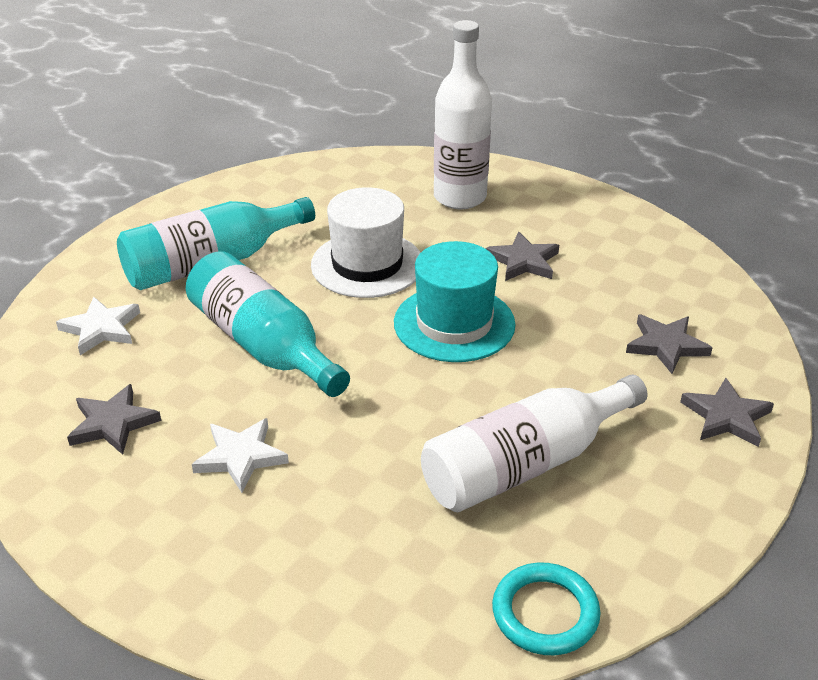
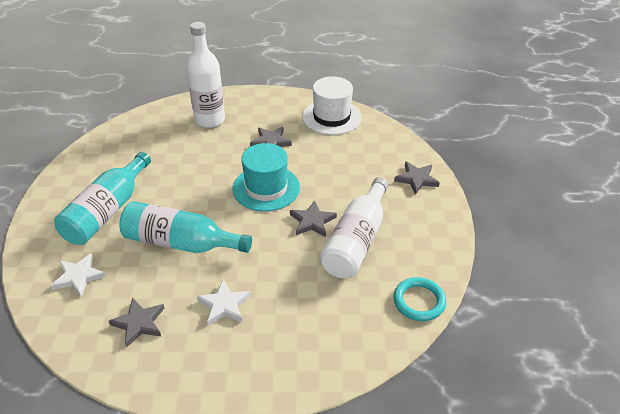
camera: 35 degrees left, 5 degrees up
white hat [311,187,421,298] -> white hat moved to [302,76,362,135]
grey star [626,315,712,374] -> grey star moved to [290,200,337,237]

